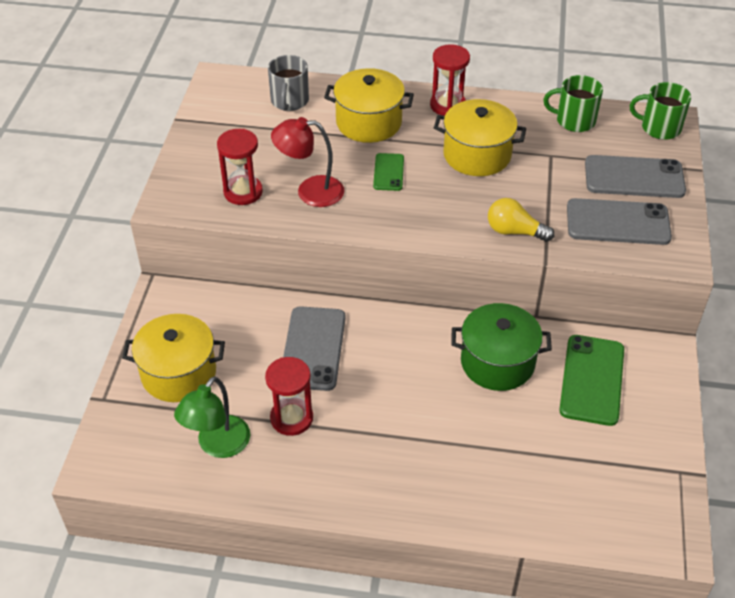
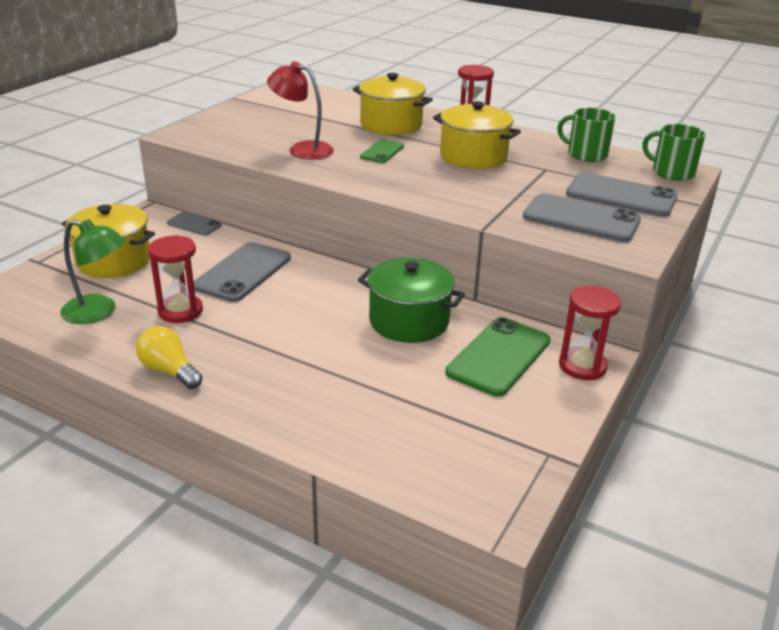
camera: 20 degrees right, 15 degrees down
green lamp [174,376,250,458] -> green lamp turned 120 degrees counterclockwise [60,219,126,324]
red hourglass [217,129,263,205] -> red hourglass moved to [559,286,621,380]
grey mug [268,55,309,111] -> none
yellow light bulb [488,198,554,242] -> yellow light bulb moved to [136,326,203,389]
none -> grey phone [167,212,222,236]

